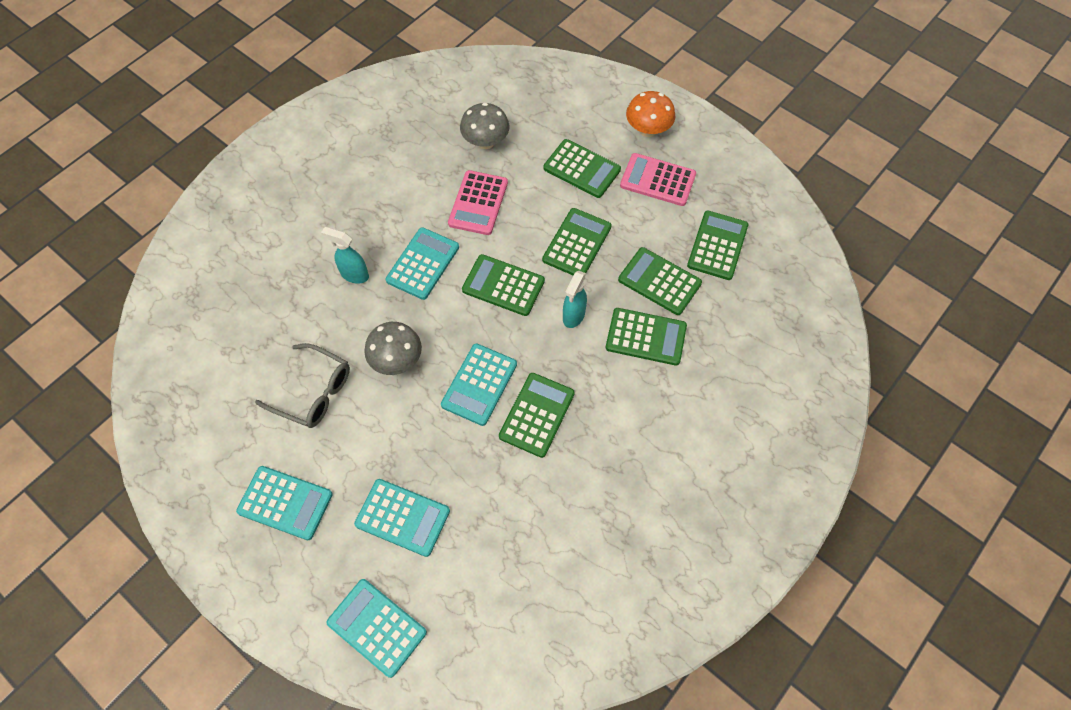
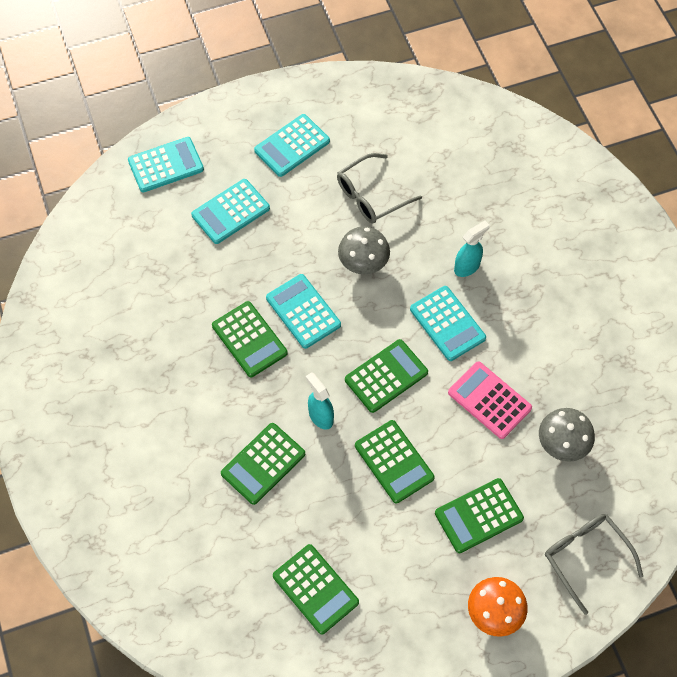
camera: 120 degrees right, 0 degrees up
green calculator [618,247,702,315] -> none
pink calculator [620,153,696,206] -> none
none -> grey glasses [545,514,643,615]

